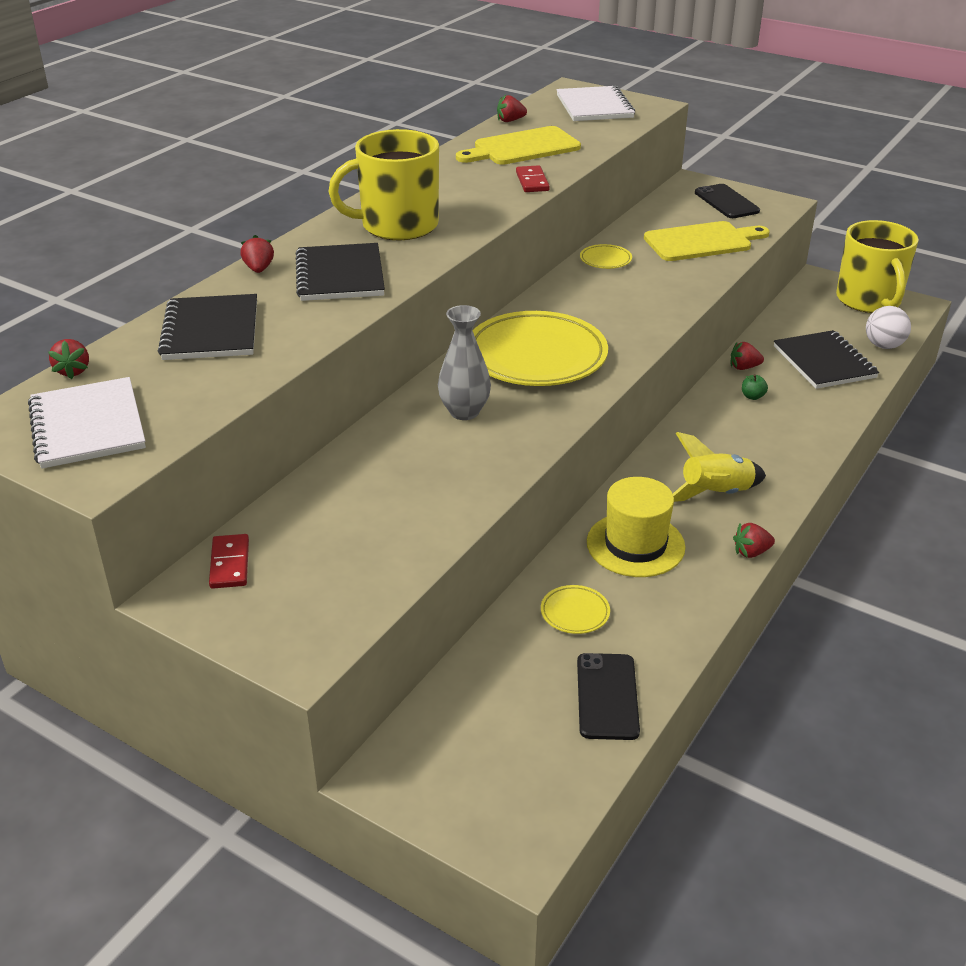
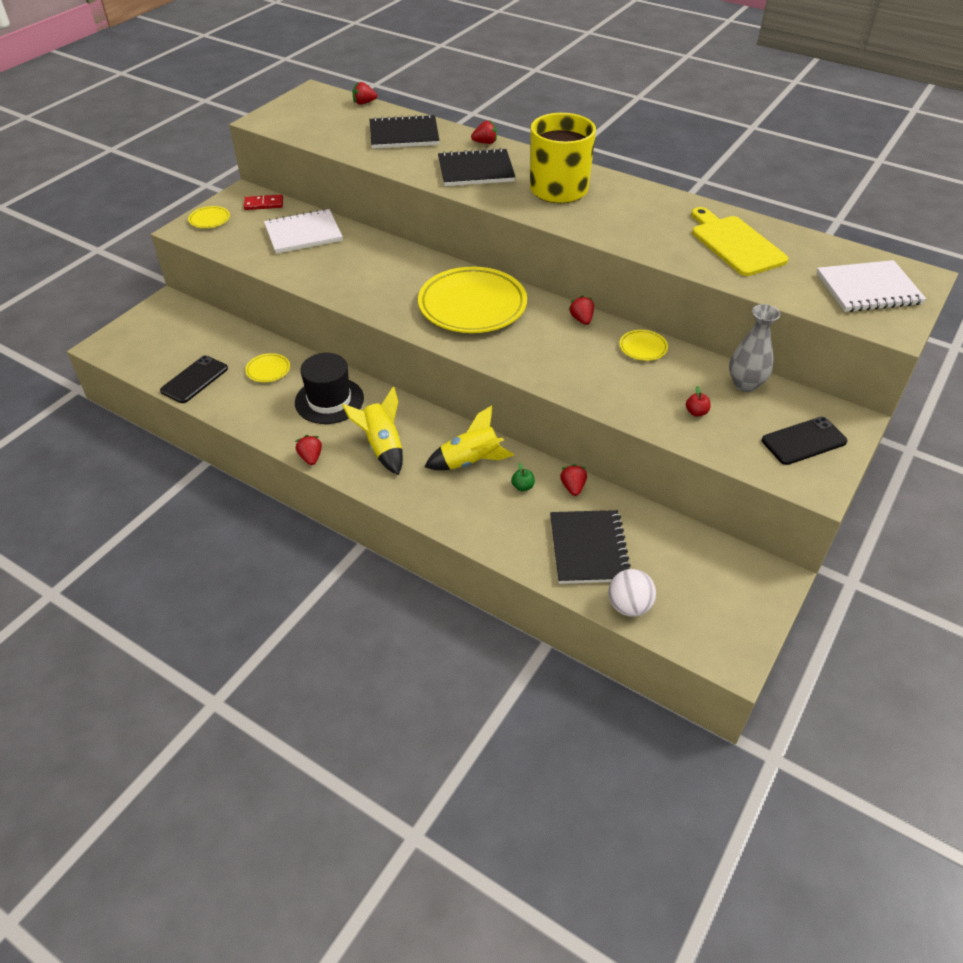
camera: 90 degrees right, 10 degrees up
white notebook [28,377,146,469] -> white notebook moved to [264,209,343,254]
grey vase [438,305,491,420] -> grey vase moved to [729,304,780,392]
red strawberry [497,95,527,122] -> red strawberry moved to [569,295,594,325]
red domino [516,165,550,192] -> none
black phone [577,653,640,740] -> black phone turned 60 degrees counterclockwise [160,355,228,403]
yellow hat [587,477,685,577] -> black hat [295,353,364,424]
yellow cutting board [644,221,770,261] -> red apple [686,386,710,416]
black notebook [774,330,879,389] -> black notebook turned 75 degrees counterclockwise [550,510,631,584]
yellow mug [836,220,919,313] -> none
none -> yellow plate [188,206,230,228]
none -> yellow rocket [425,406,514,470]

